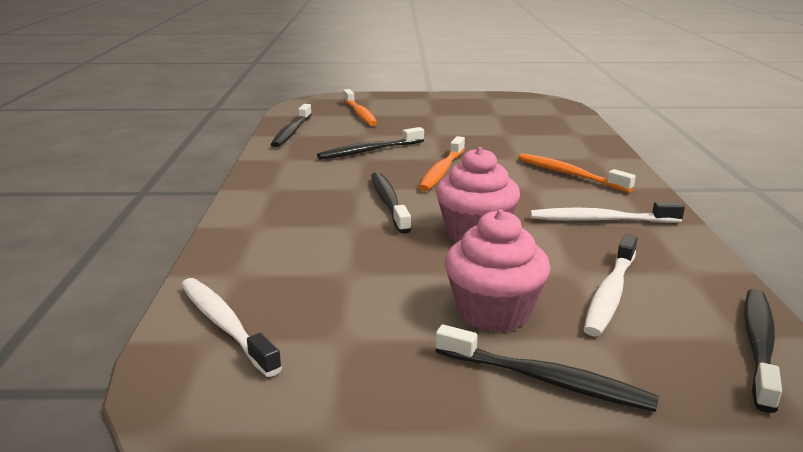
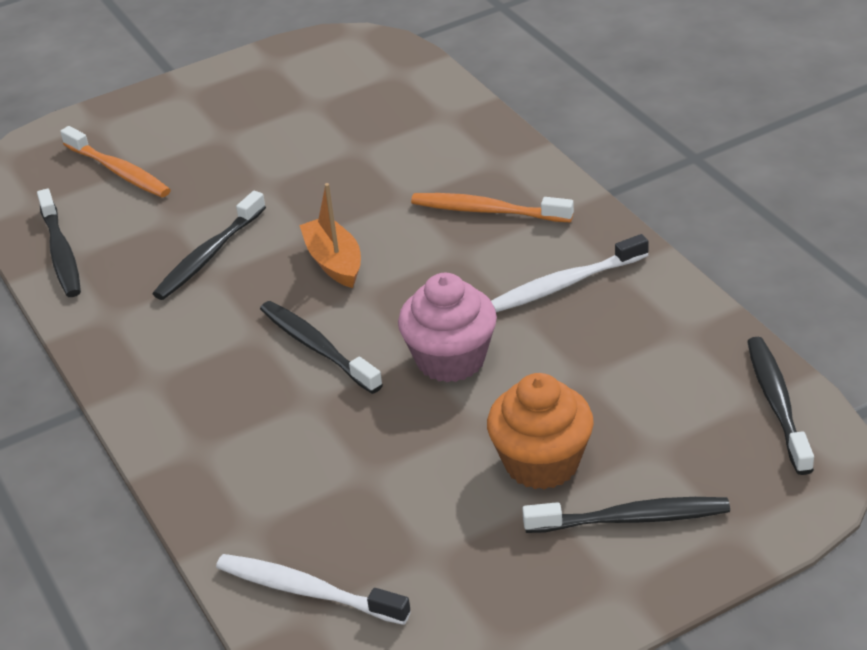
camera: 25 degrees left, 15 degrees up
orange toothbrush [418,136,465,191] -> orange boat [299,183,361,288]
pink cupcake [445,210,550,332] -> orange cupcake [487,373,594,490]
white toothbrush [583,234,638,337] -> none

